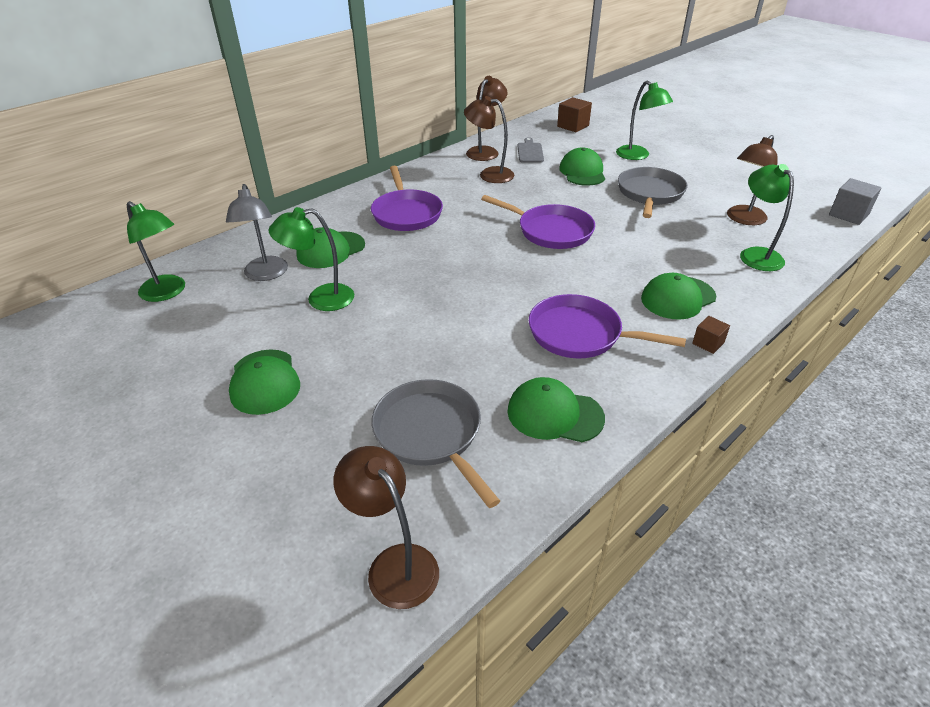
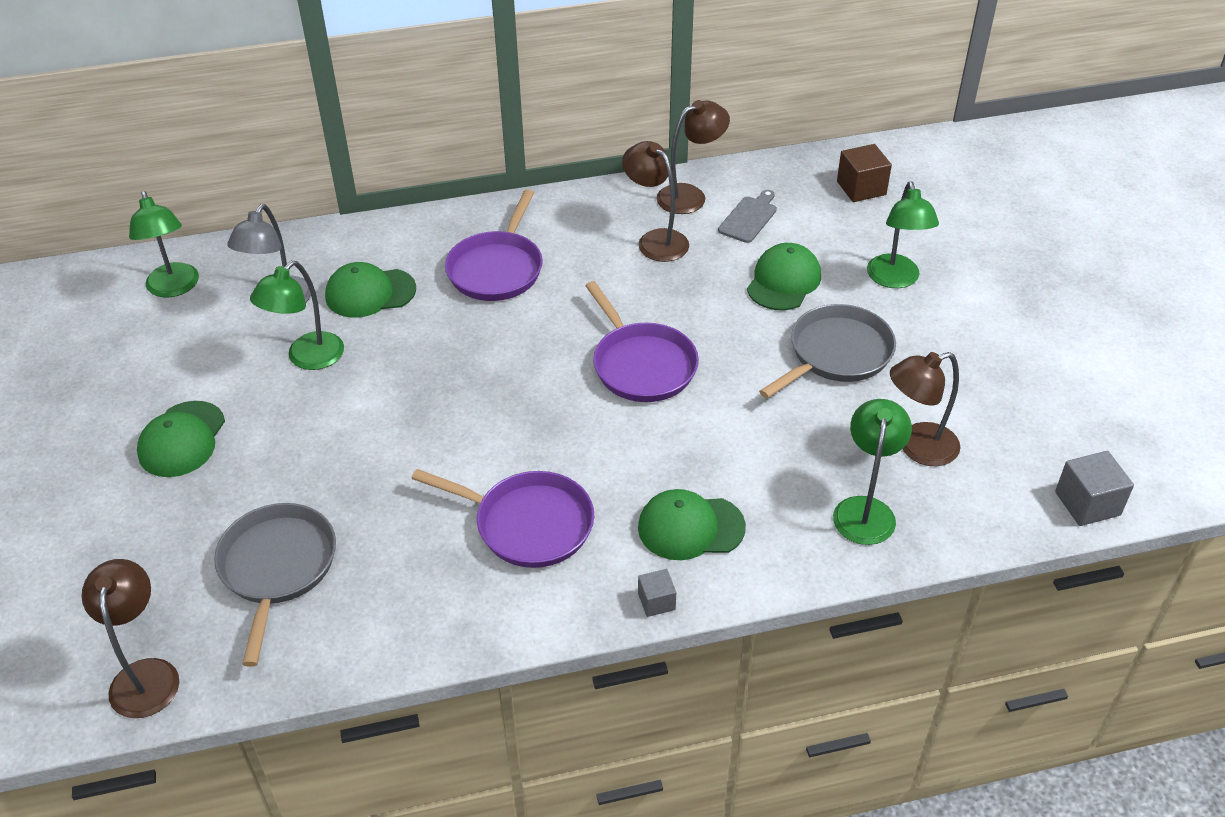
camera: 30 degrees right, 5 degrees up
green lamp [268,207,354,311] -> green lamp turned 75 degrees counterclockwise [250,261,344,370]
green cap [507,377,605,442] -> none
purple pan [529,294,686,358] -> purple pan turned 150 degrees clockwise [411,469,594,568]
brown cube [692,316,730,354] -> grey cube [638,569,676,617]

